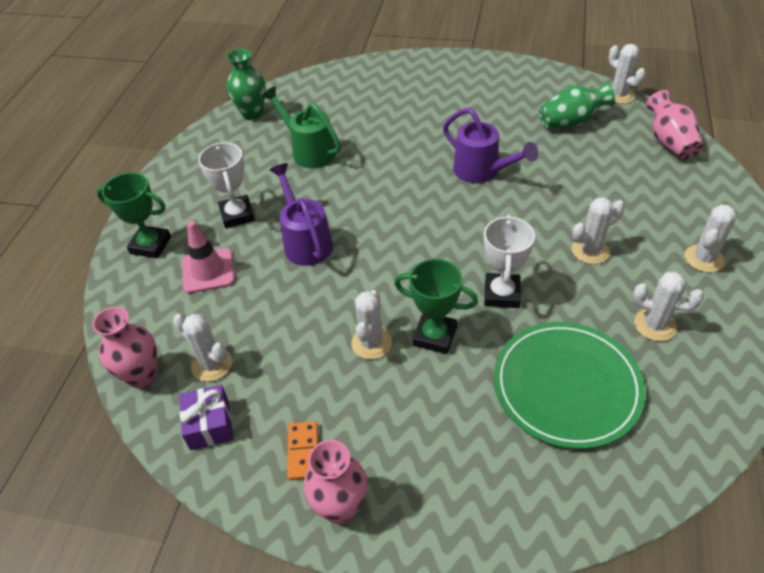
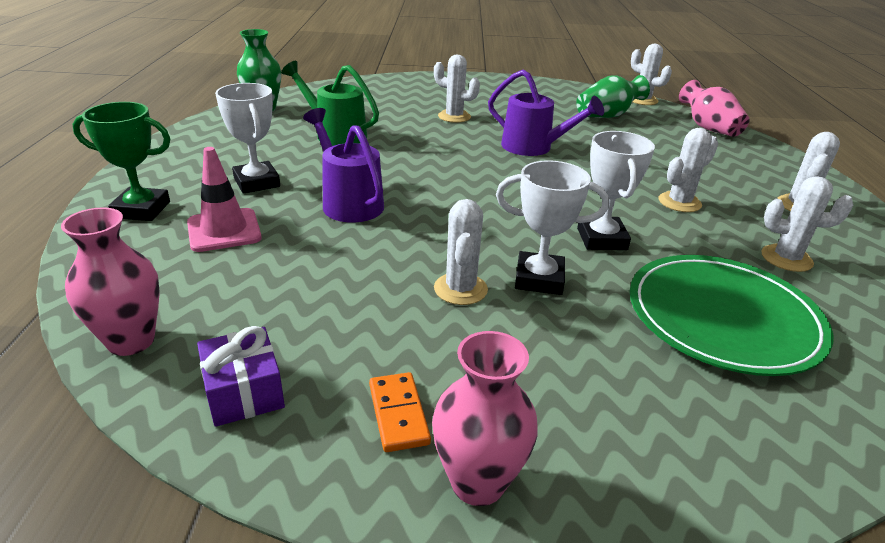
camera: 15 degrees left, 15 degrees down
white cactus [173,314,232,382] -> white cactus moved to [434,55,480,123]
green trophy [394,259,478,354] -> white trophy [496,160,609,295]

